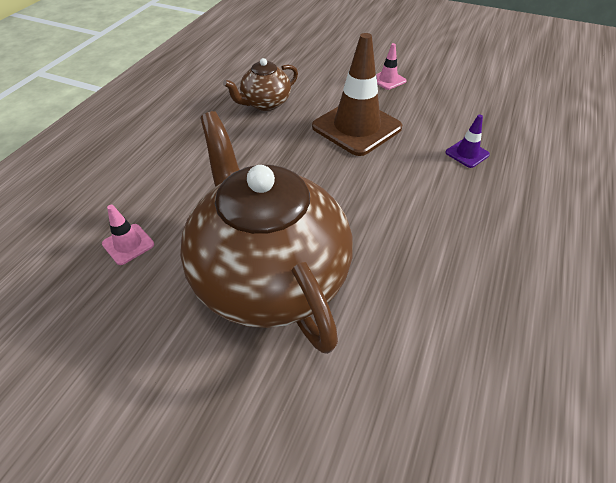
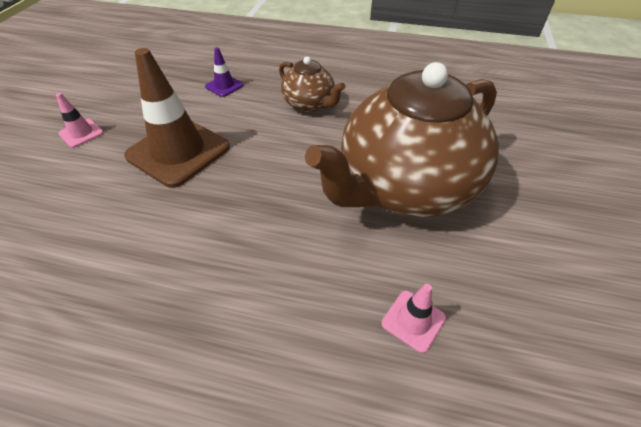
camera: 100 degrees left, 0 degrees up
brown teapot [223,58,298,111] -> brown teapot moved to [279,57,346,112]

